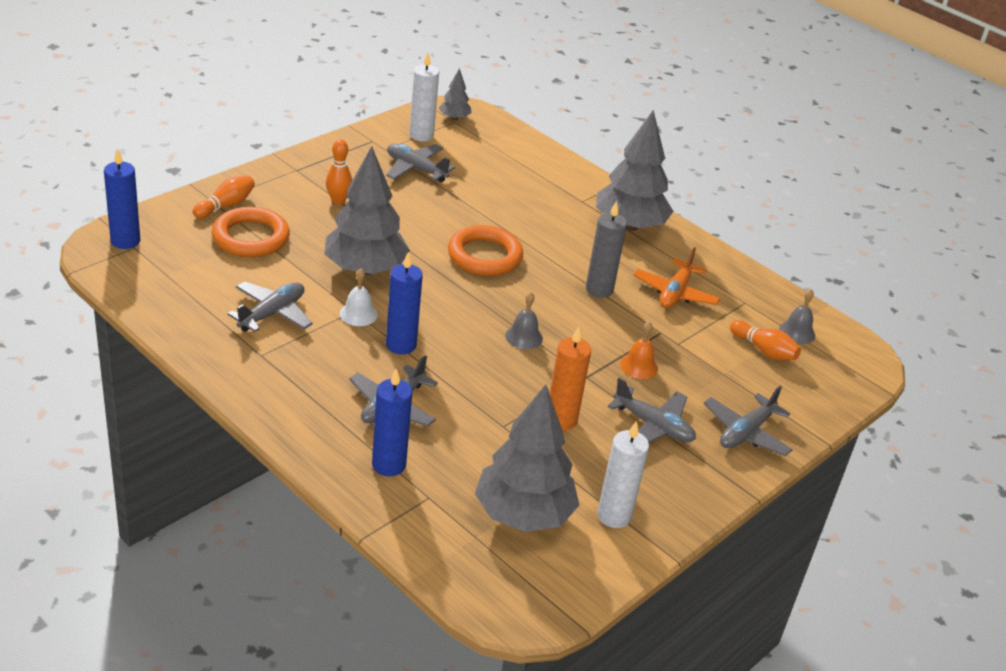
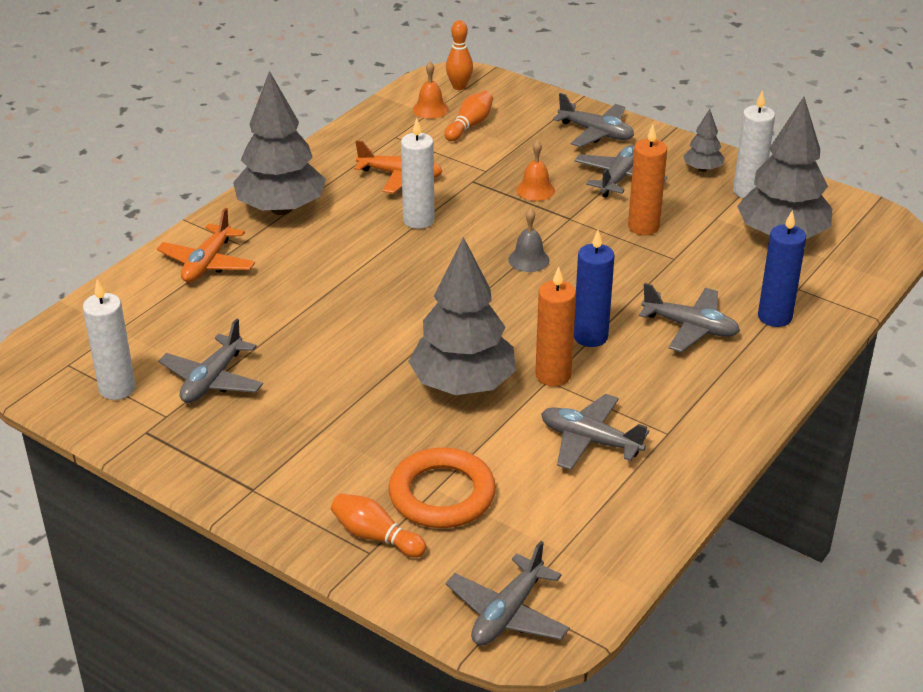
camera: 95 degrees left, 0 degrees up
blue candle [104,148,140,249] -> grey plane [446,541,570,645]
orange bowling pin [326,139,352,205] -> orange bowling pin moved to [446,20,473,90]
white bell [340,269,378,326] -> orange candle [535,266,576,386]
grey tree [439,68,471,120] -> grey tree moved to [683,109,725,172]
orange ring [448,225,523,276] -> none
grey candle [586,201,627,298] -> white candle [401,118,435,229]
grey bell [779,289,815,344] -> orange bell [413,62,449,119]
none -> orange plane [157,208,255,282]

